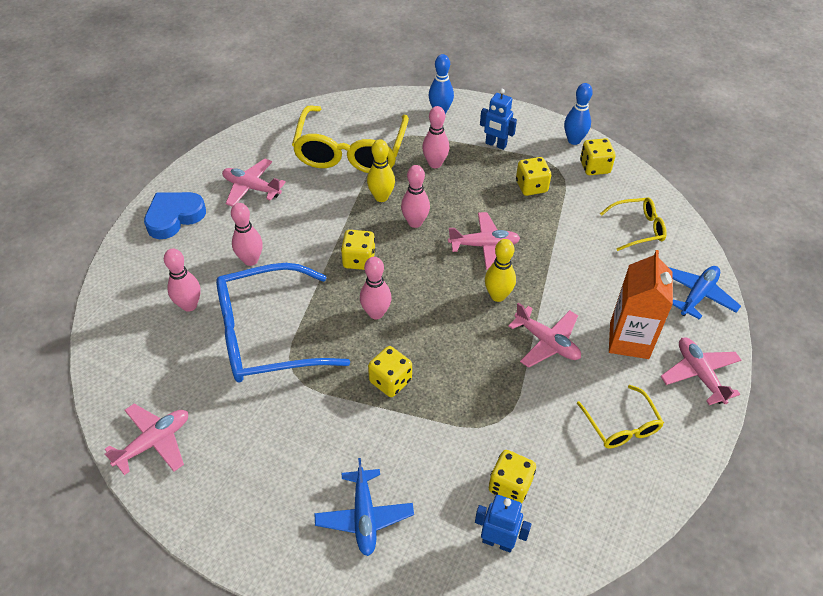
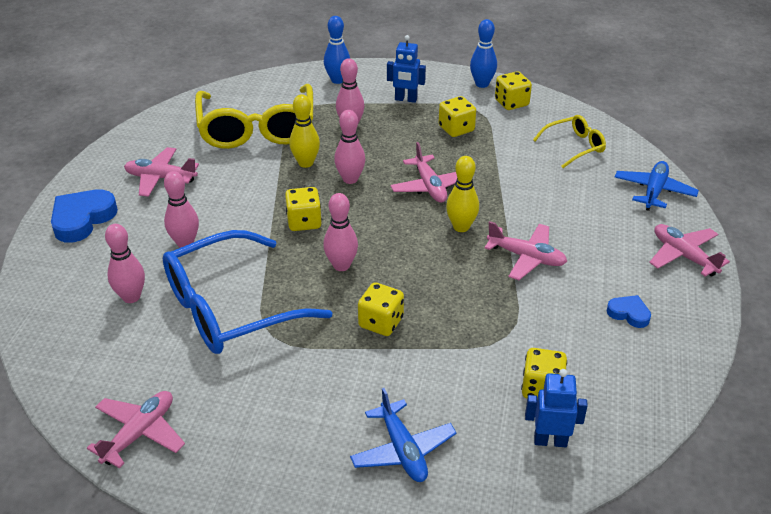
camera: 15 degrees left, 10 degrees down
pink plane [448,212,520,270] -> pink plane turned 90 degrees clockwise [390,142,457,203]
yellow glasses [577,385,664,449] -> blue heart [607,295,651,328]
orange carton [609,250,673,359] -> none

